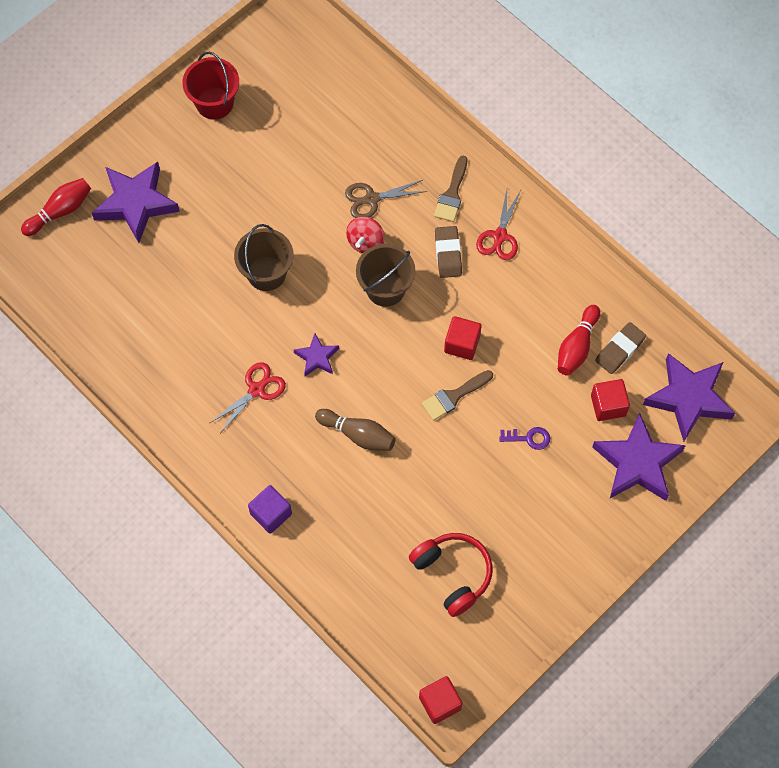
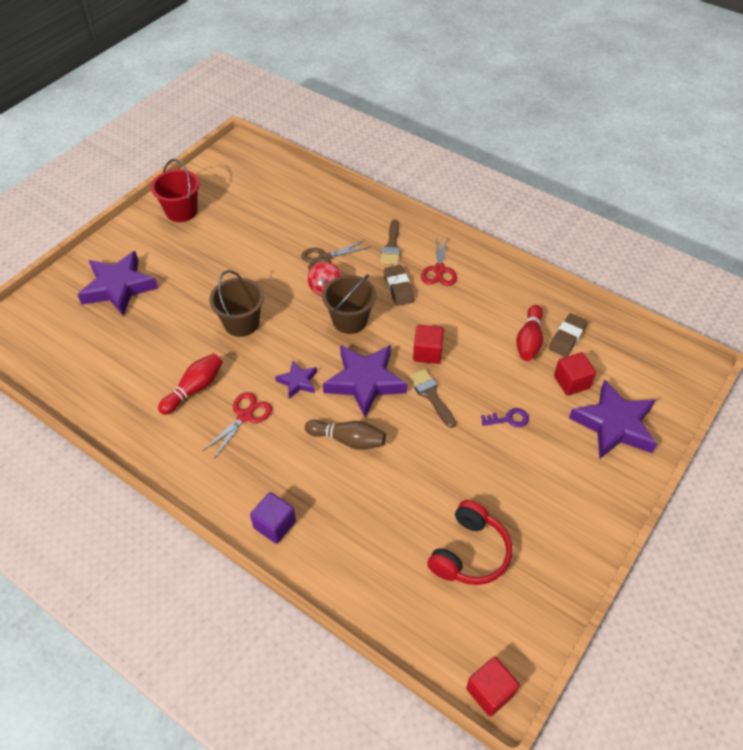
camera: 10 degrees left, 15 degrees down
red bowling pin [21,178,91,236] -> red bowling pin moved to [158,353,223,415]
red headphones [409,533,492,617] -> red headphones turned 75 degrees clockwise [427,500,512,585]
brown brush [422,370,493,421] -> brown brush turned 105 degrees clockwise [408,369,456,428]
purple star [643,353,735,442] -> purple star moved to [323,345,408,418]

